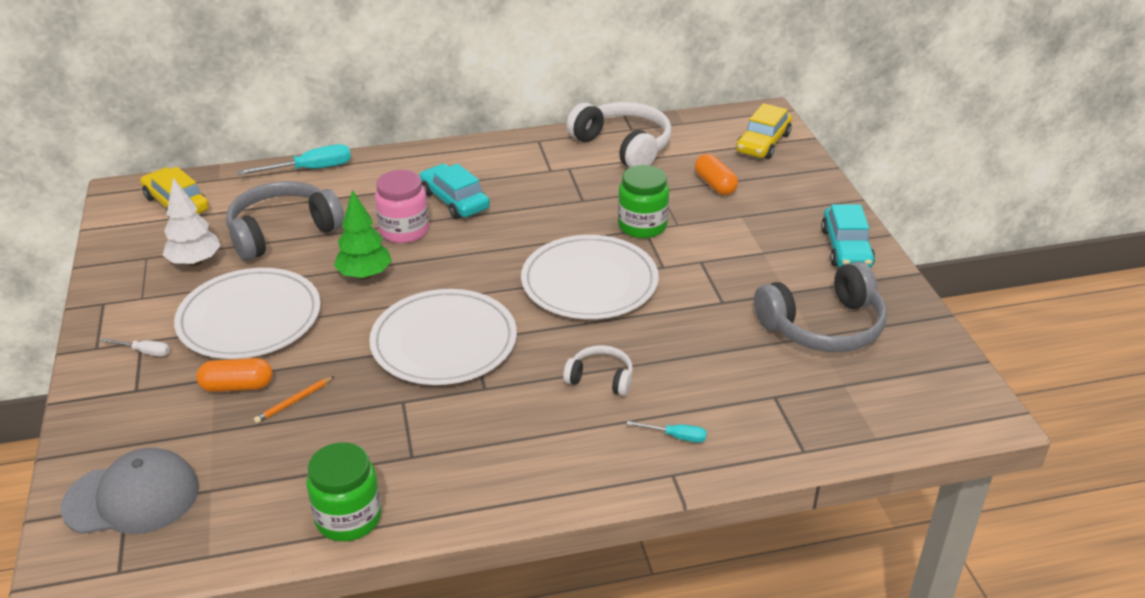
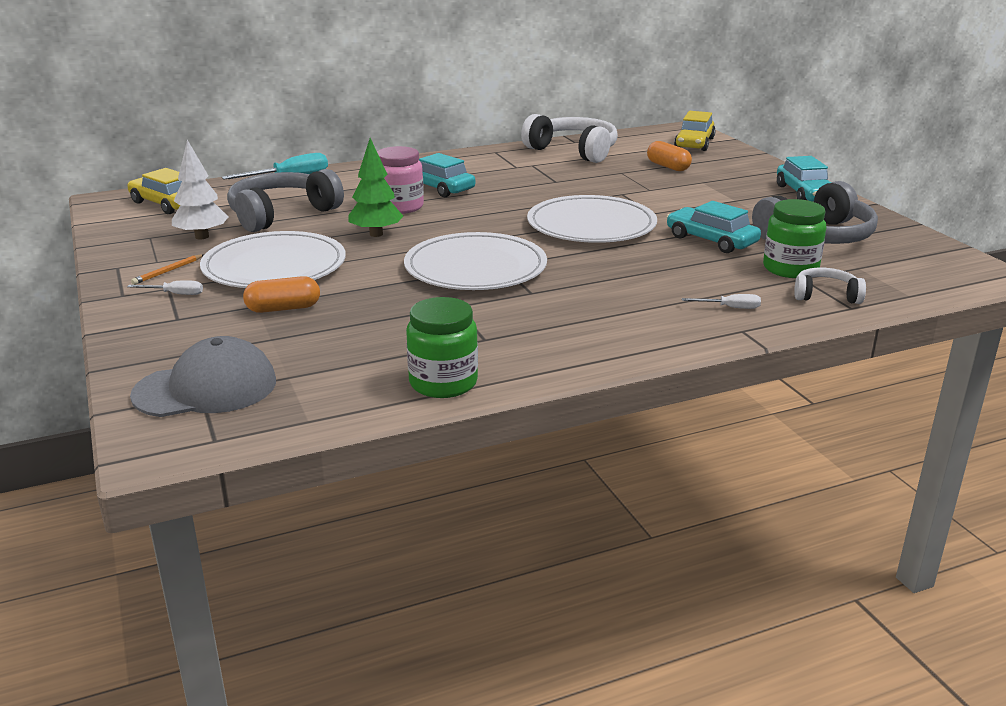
camera: 10 degrees left, 10 degrees down
orange pencil [254,376,334,423] -> orange pencil moved to [131,254,204,285]
white headphones [563,345,633,396] -> white headphones moved to [794,268,866,304]
green jar [618,165,669,238] -> green jar moved to [763,199,826,278]
turquoise screwdriver [626,421,707,443] -> white screwdriver [682,294,761,309]
none -> turquoise car [667,201,761,253]

